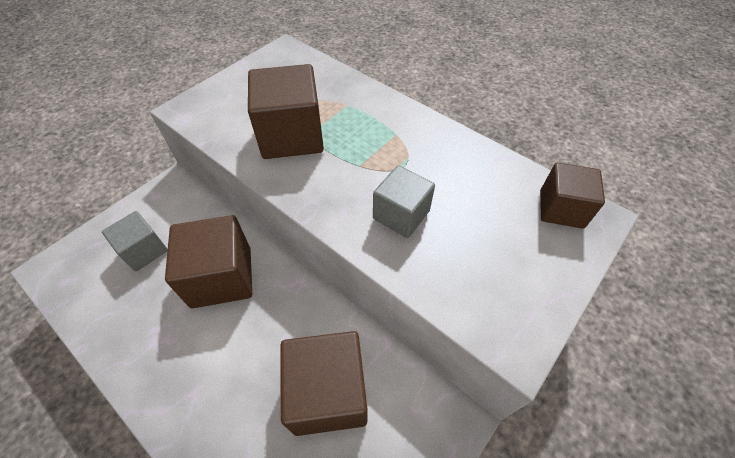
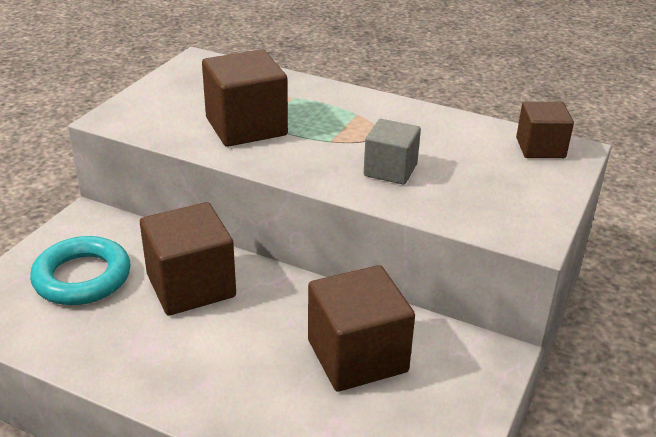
camera: 15 degrees left, 20 degrees down
grey cube [102,211,168,271] -> turquoise ring [30,236,131,305]

